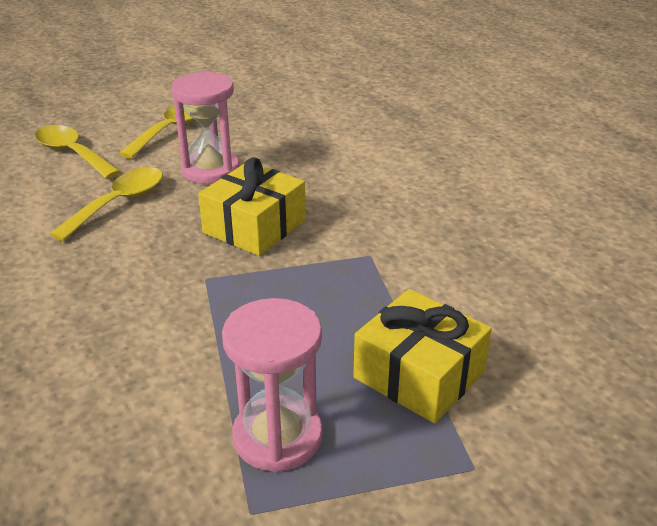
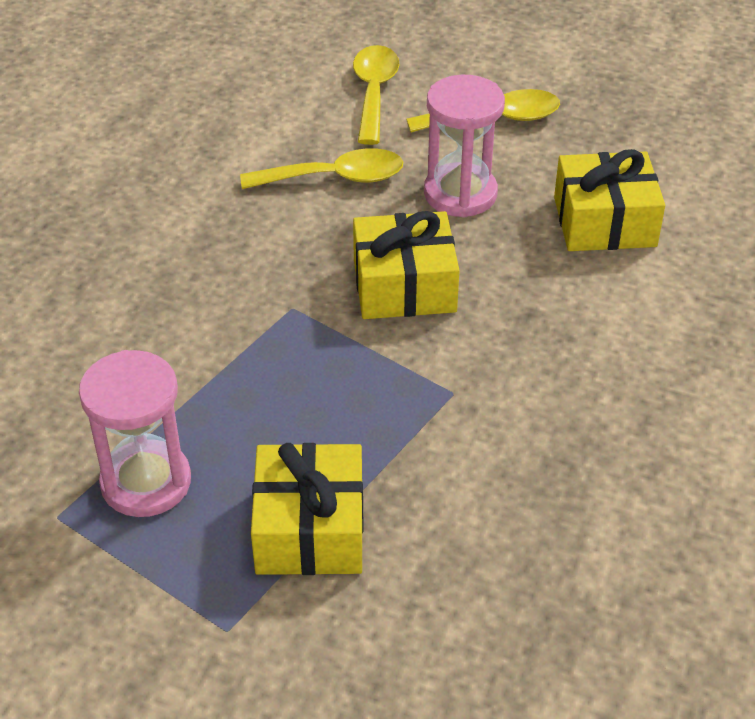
camera: 50 degrees right, 10 degrees up
none -> yellow gift [554,149,665,251]

